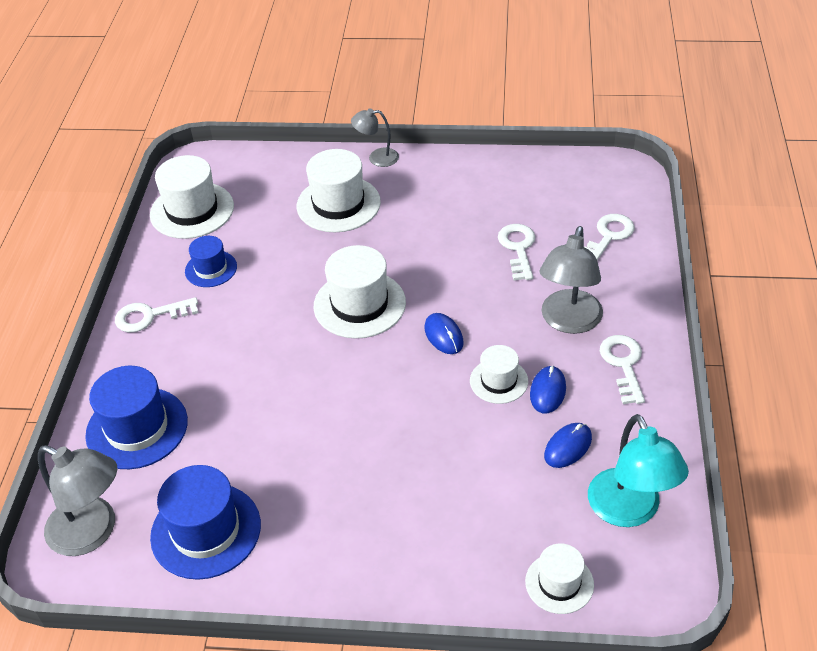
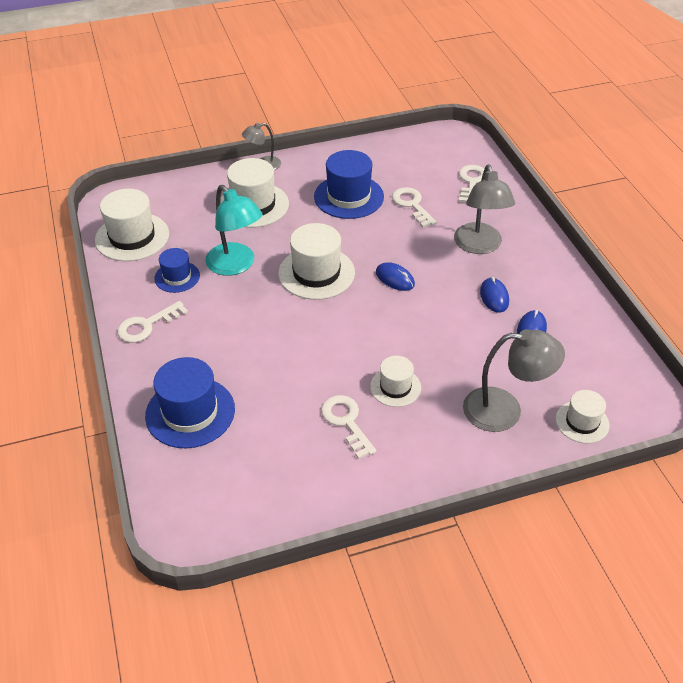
camera: 25 degrees left, 0 degrees up
grey lamp [38,445,117,556] -> grey lamp moved to [463,329,565,432]
blue hat [150,465,261,580] -> blue hat moved to [314,150,384,219]
white hat [470,345,528,404] -> white hat moved to [370,356,421,407]
turquoise lamp [588,414,689,527] -> turquoise lamp moved to [205,185,262,276]
white key [600,335,645,404] -> white key moved to [321,395,376,459]

